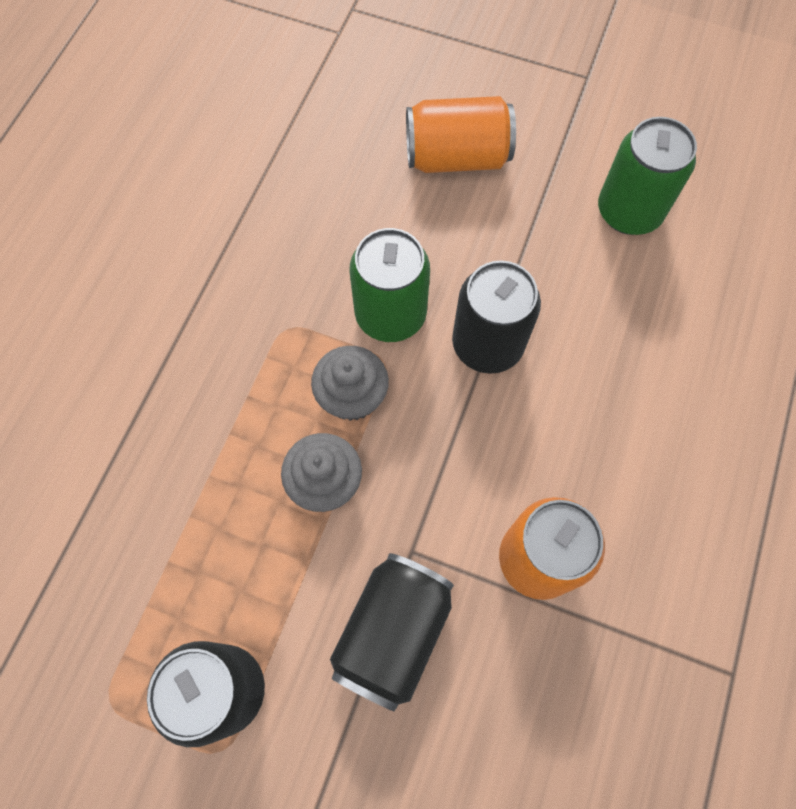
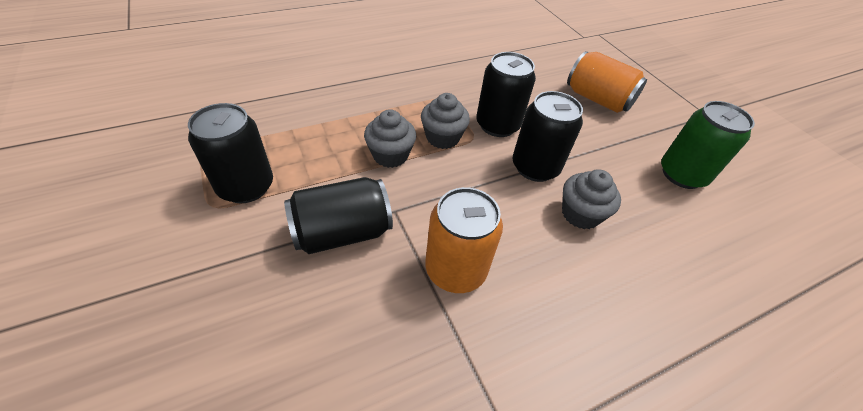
camera: 40 degrees right, 20 degrees down
green can [350,228,430,342] -> black can [476,52,536,137]
none -> grey cupcake [562,170,621,229]

